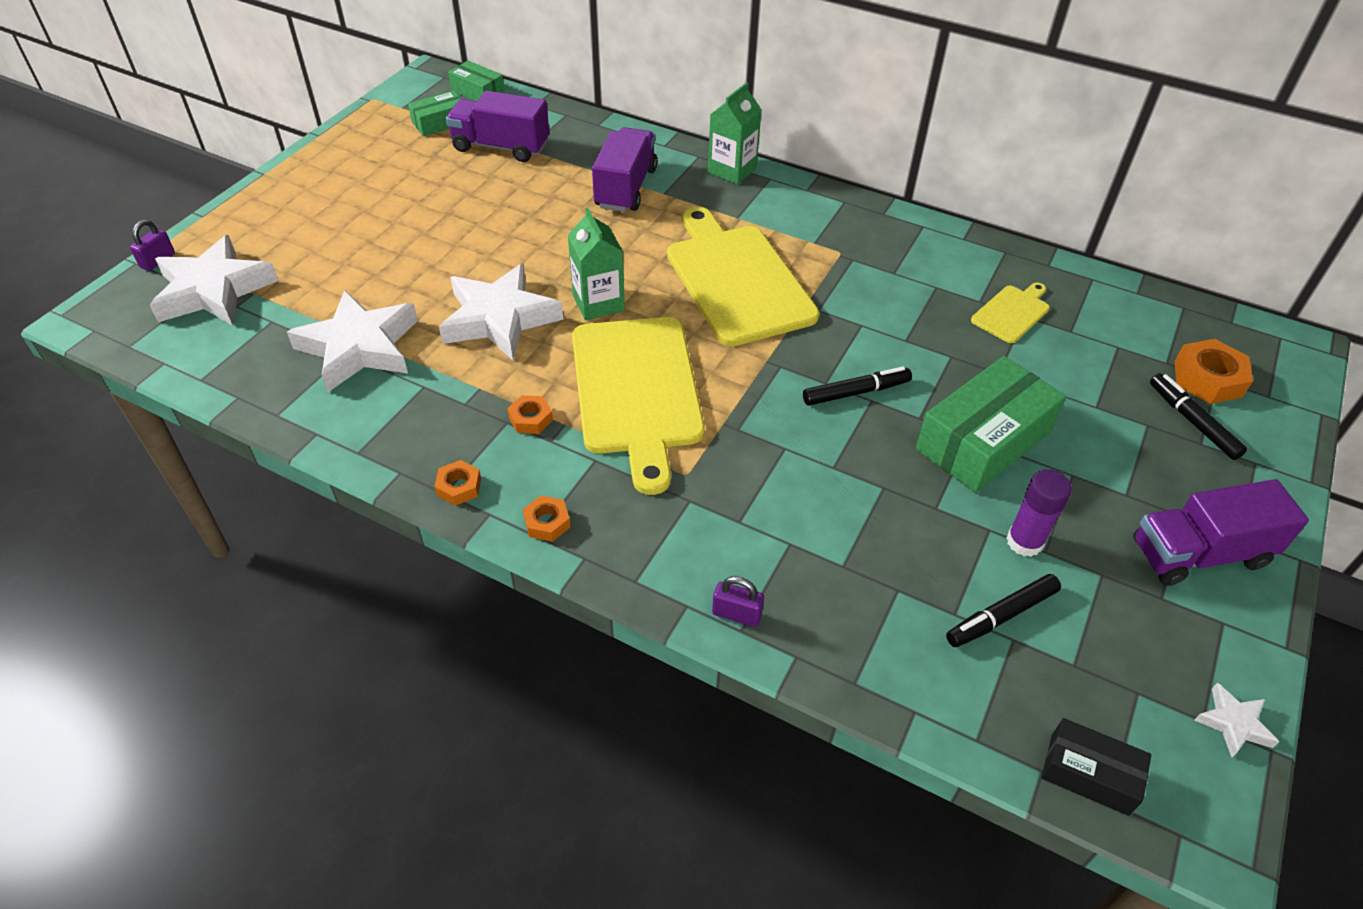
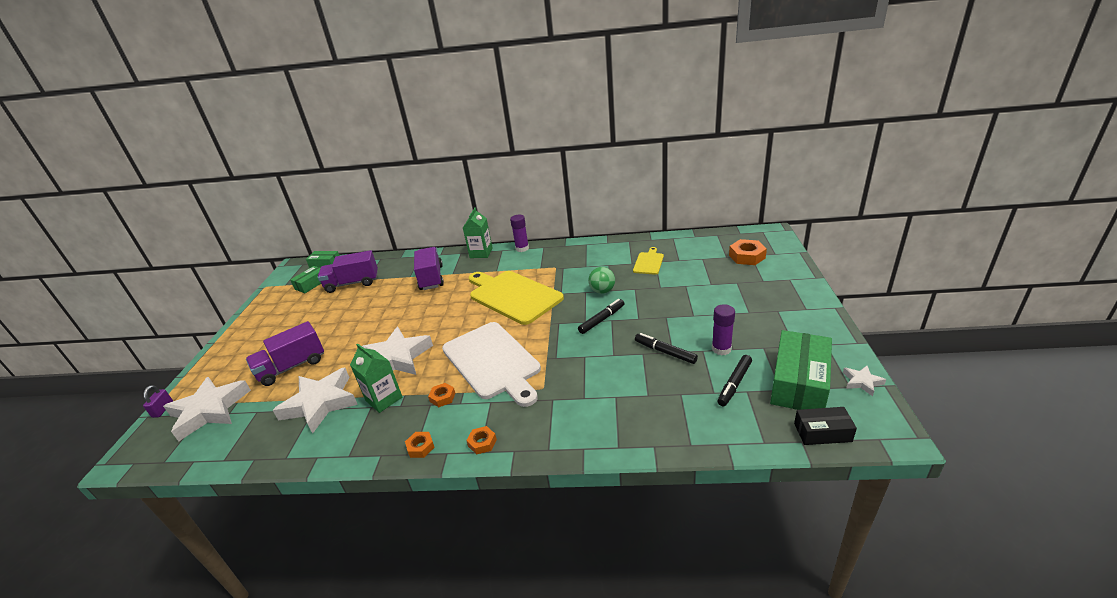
camera: 20 degrees left, 15 degrees down
green carton [567,208,625,321] -> green carton moved to [350,343,402,413]
yellow cutting board [572,317,705,495] -> white cutting board [442,322,541,407]
purple padlock [712,576,764,627] -> none
green box [916,356,1066,493] -> green box moved to [770,330,832,410]
purple truck [1133,479,1309,586] -> purple truck moved to [246,321,324,386]
black marker [1150,373,1247,460] -> black marker moved to [635,333,698,364]
none -> purple glue stick [510,215,529,252]
none -> green ball [588,267,615,294]

